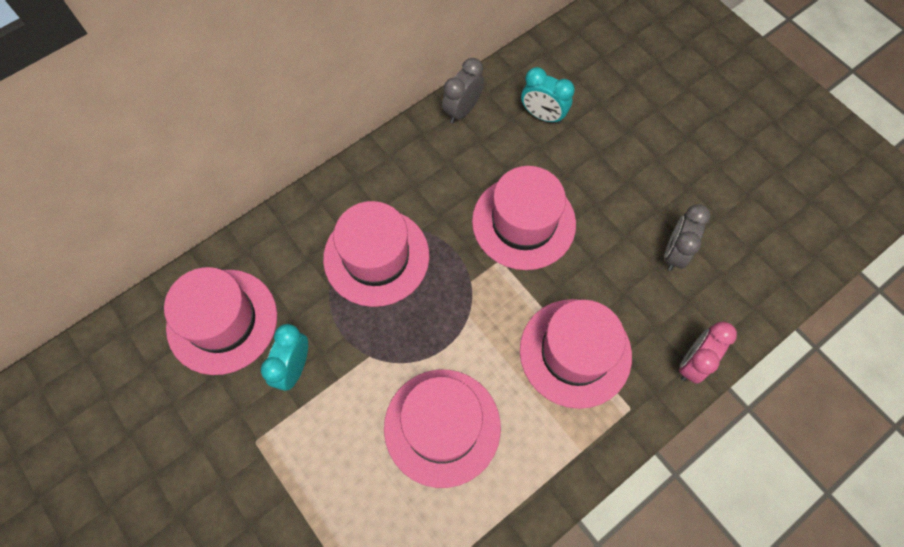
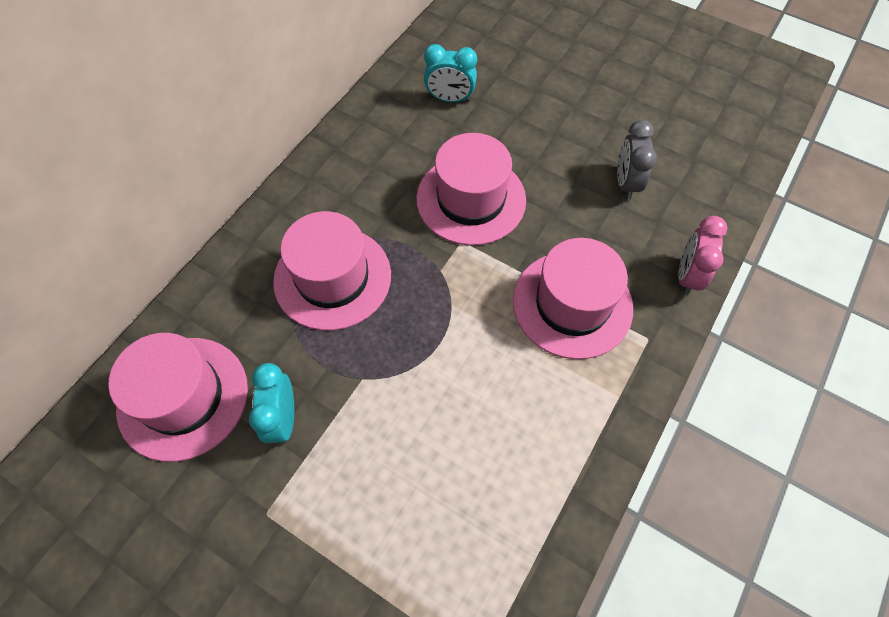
camera: 20 degrees left, 5 degrees down
pink hat [384,370,501,488] -> none
grey clock [442,58,484,123] -> none

